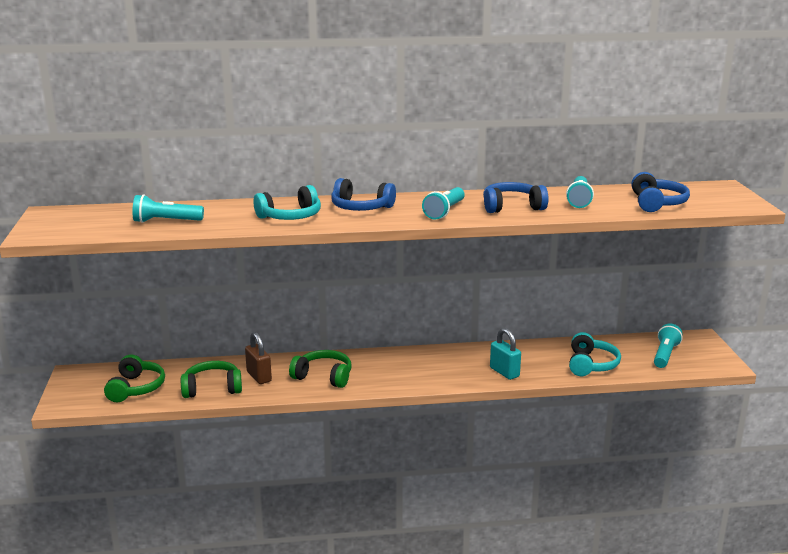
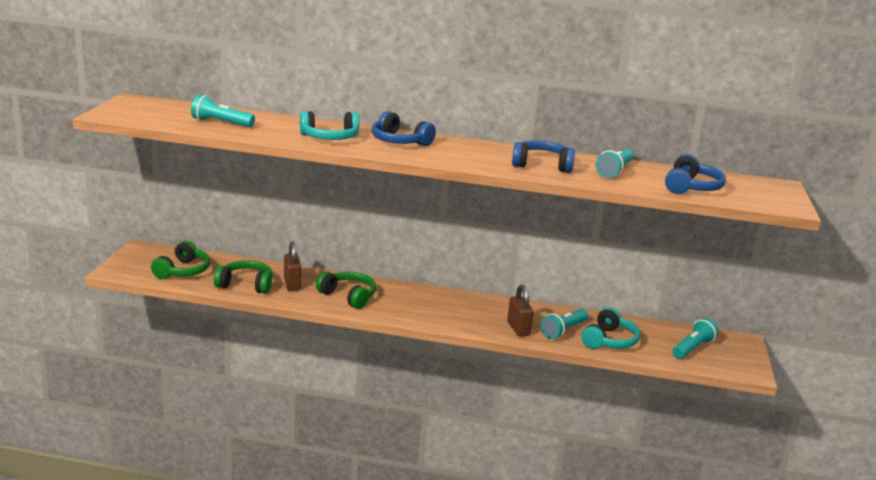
camera: 15 degrees right, 0 degrees up
turquoise flashlight [422,187,465,220] -> turquoise flashlight moved to [540,309,589,339]
turquoise padlock [490,328,521,380] -> brown padlock [507,284,534,336]

